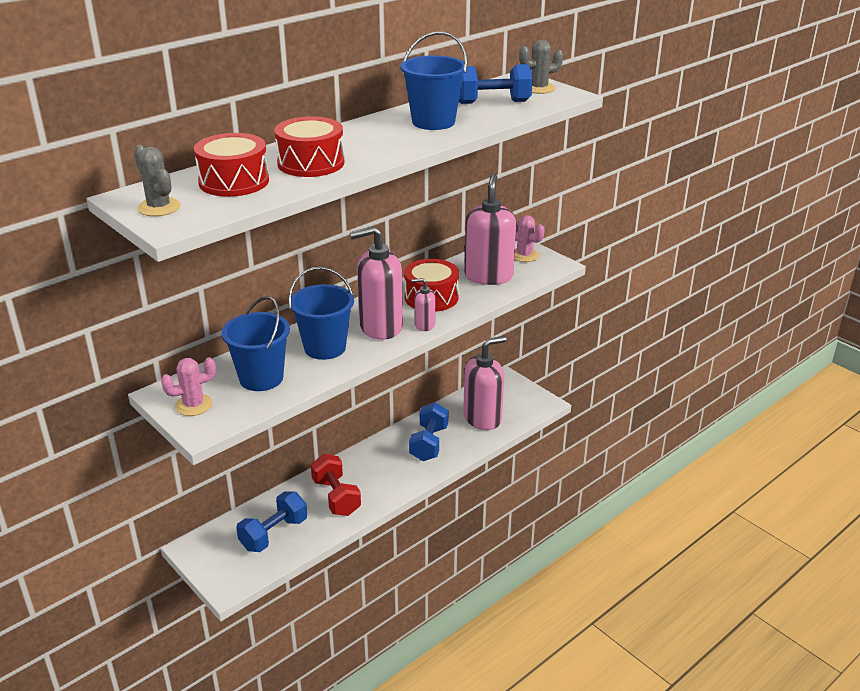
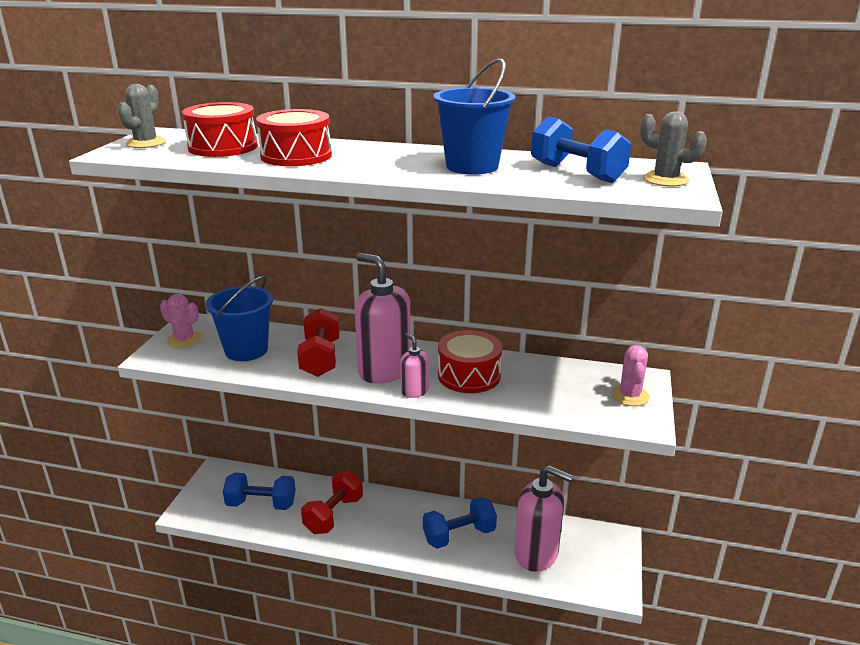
camera: 55 degrees right, 5 degrees down
blue bucket [288,267,354,360] -> red dumbbell [297,308,340,377]
pink soap dispenser [464,174,516,285] -> none

